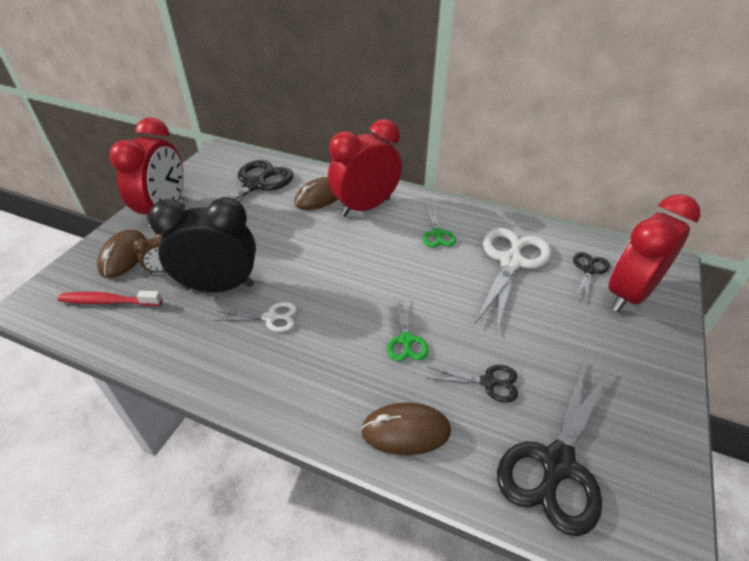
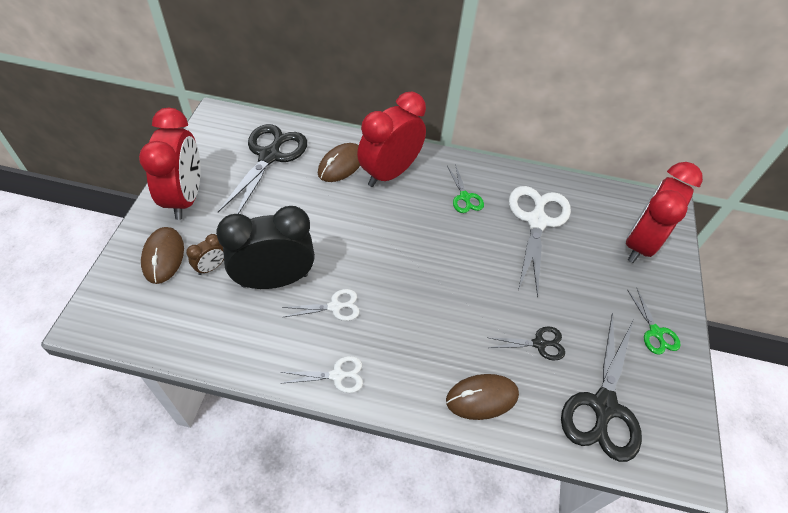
camera: 15 degrees left, 10 degrees up
red toothbrush [58,290,162,306] -> none
green scissors [387,298,429,361] -> green scissors moved to [627,289,681,355]
black scissors [573,252,610,303] -> none
none -> white scissors [280,356,363,393]

